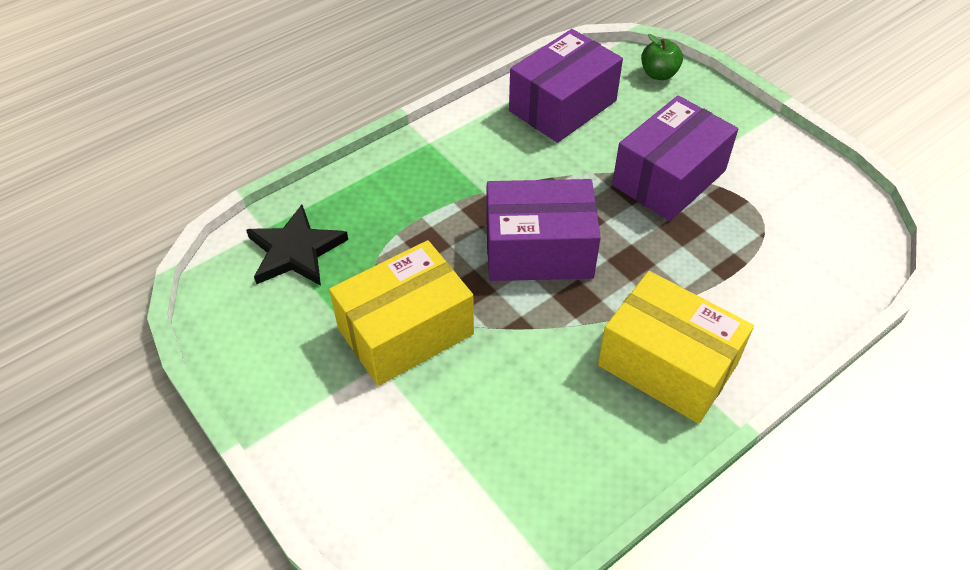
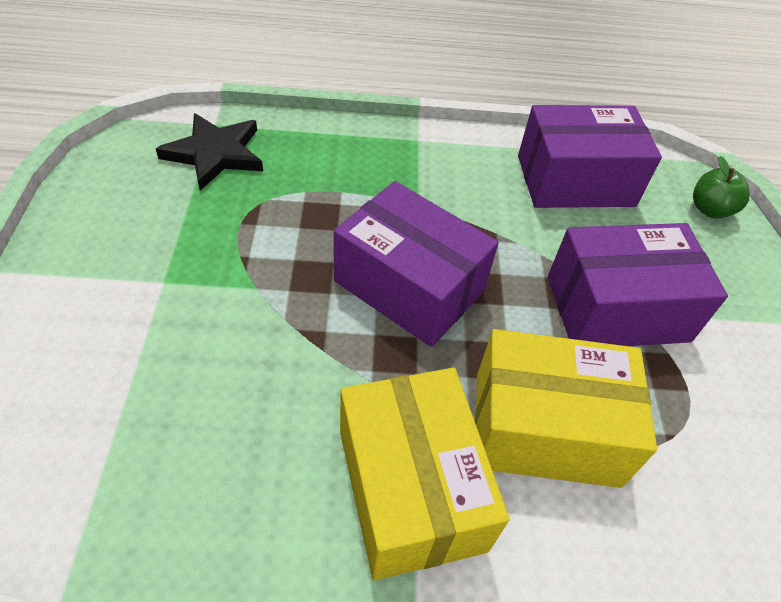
camera: 35 degrees right, 0 degrees up
yellow box [329,240,474,386] -> yellow box moved to [475,329,657,488]

